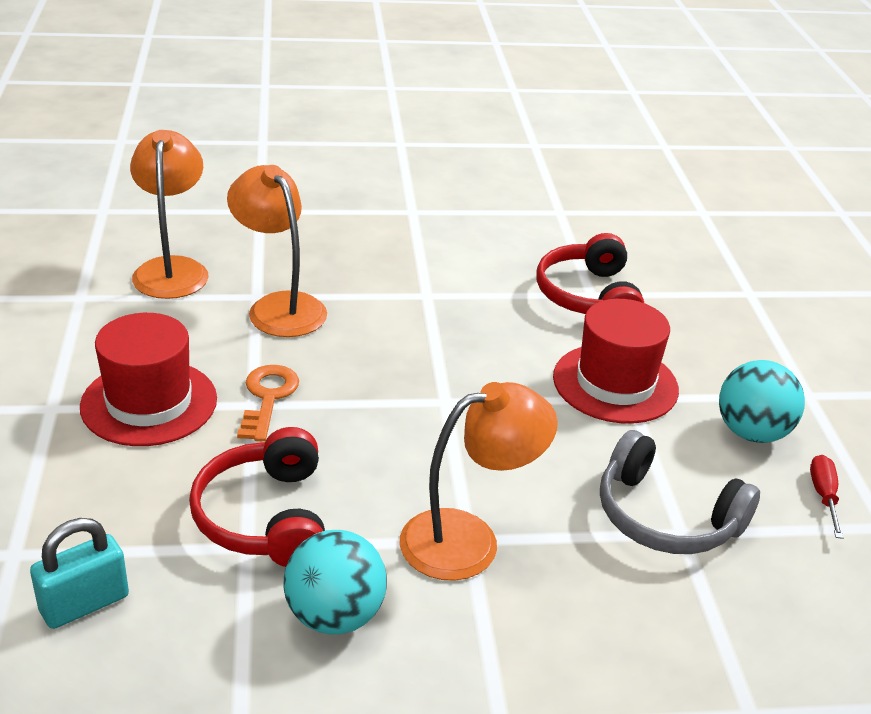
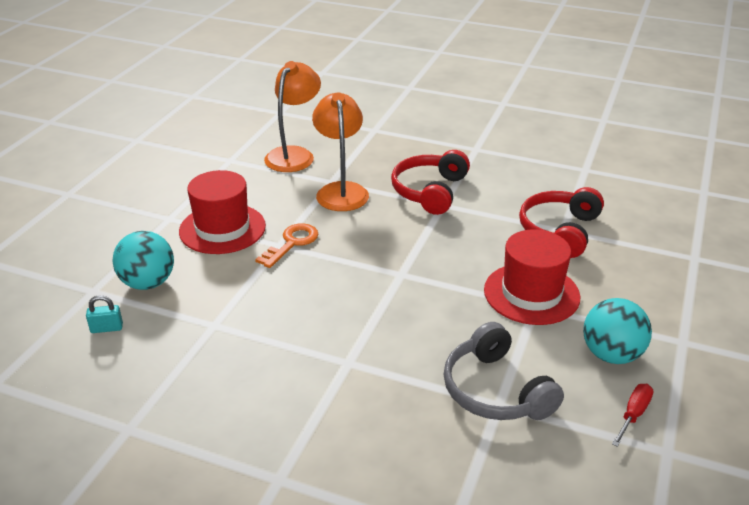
camera: 30 degrees right, 0 degrees up
turquoise padlock [30,518,129,629] -> turquoise padlock [86,295,123,333], size x0.61
red headphones [189,427,325,567] -> red headphones moved to [391,150,470,215]
turquoise ball [284,530,387,635] -> turquoise ball moved to [113,231,174,290]
orange lamp [400,382,558,581] -> none

